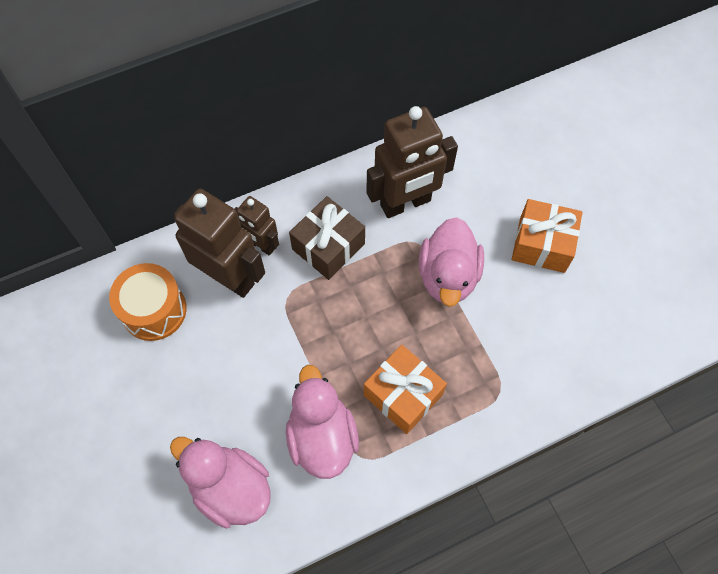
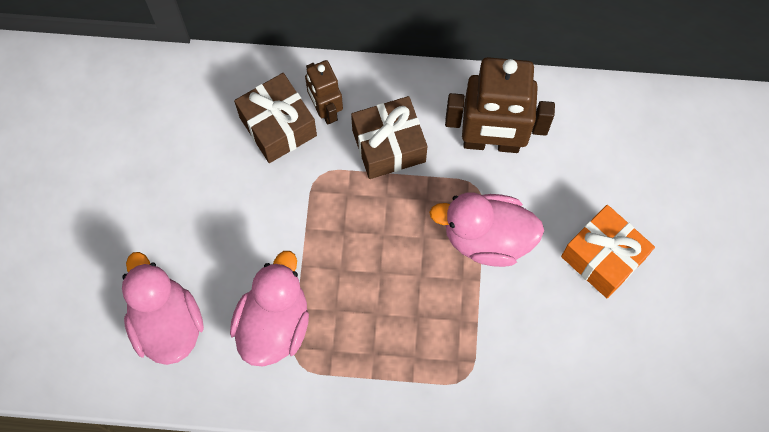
camera: 30 degrees right, 5 degrees up
orange drum [109,263,187,341] -> none
brown robot [174,189,265,298] -> brown gift [234,73,317,163]
orange gift [364,345,447,434] -> none
pink duck [419,217,484,307] -> pink duck turned 60 degrees clockwise [429,192,544,267]

